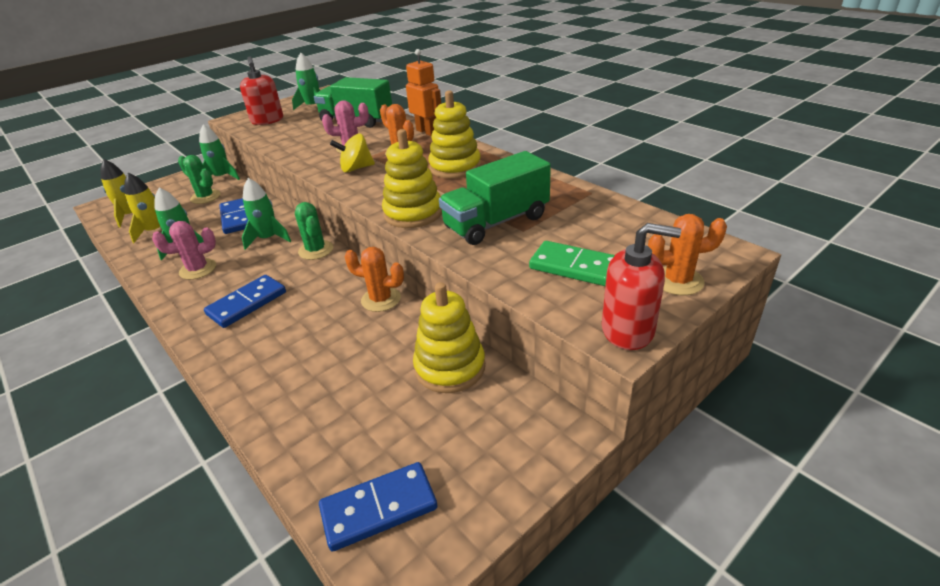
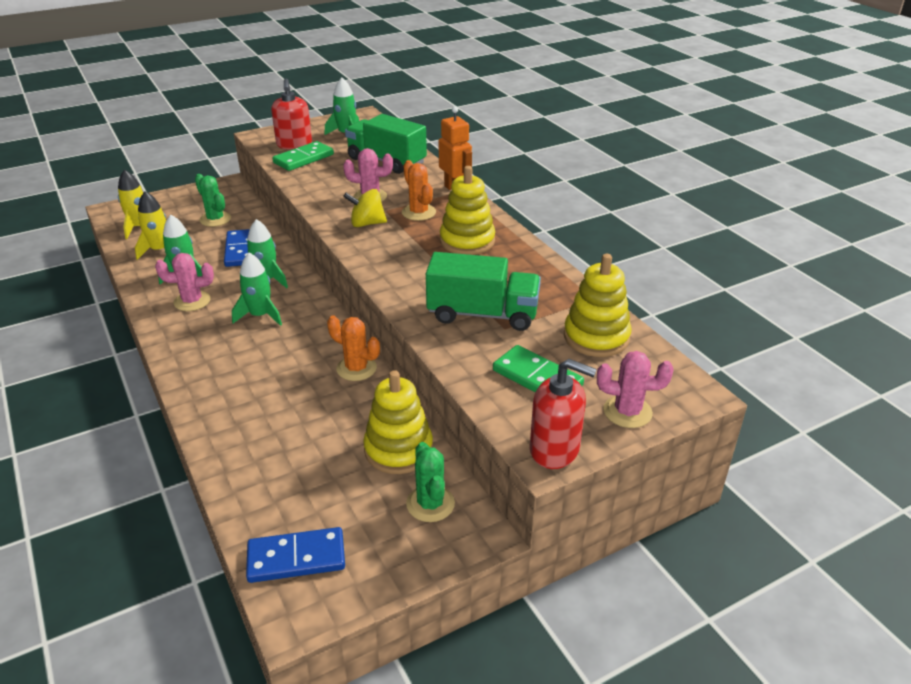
camera: 10 degrees right, 0 degrees up
green rocket [199,124,240,180] -> green rocket moved to [232,253,282,326]
blue domino [204,275,286,328] -> none
green cactus [295,202,333,260] -> green cactus moved to [406,442,455,522]
yellow stacking toy [382,129,442,228] -> yellow stacking toy moved to [564,254,632,357]
green truck [439,151,551,245] -> green truck turned 150 degrees counterclockwise [426,252,541,331]
orange cactus [648,214,727,295] -> pink cactus [597,351,673,428]
none -> green domino [272,141,334,171]

